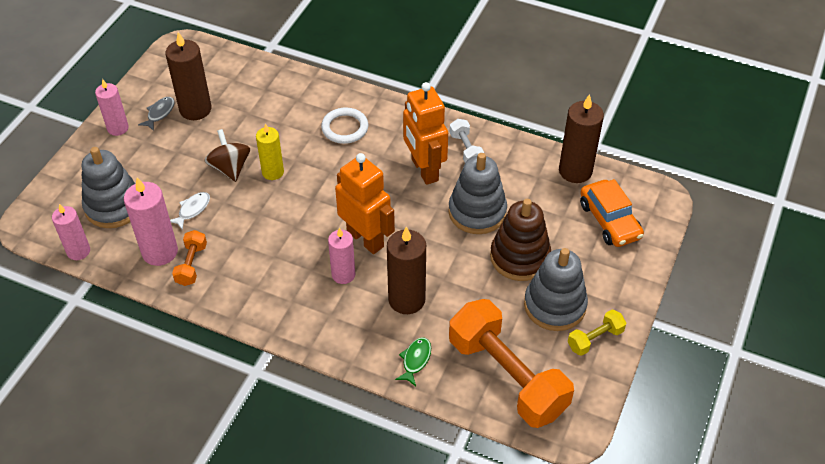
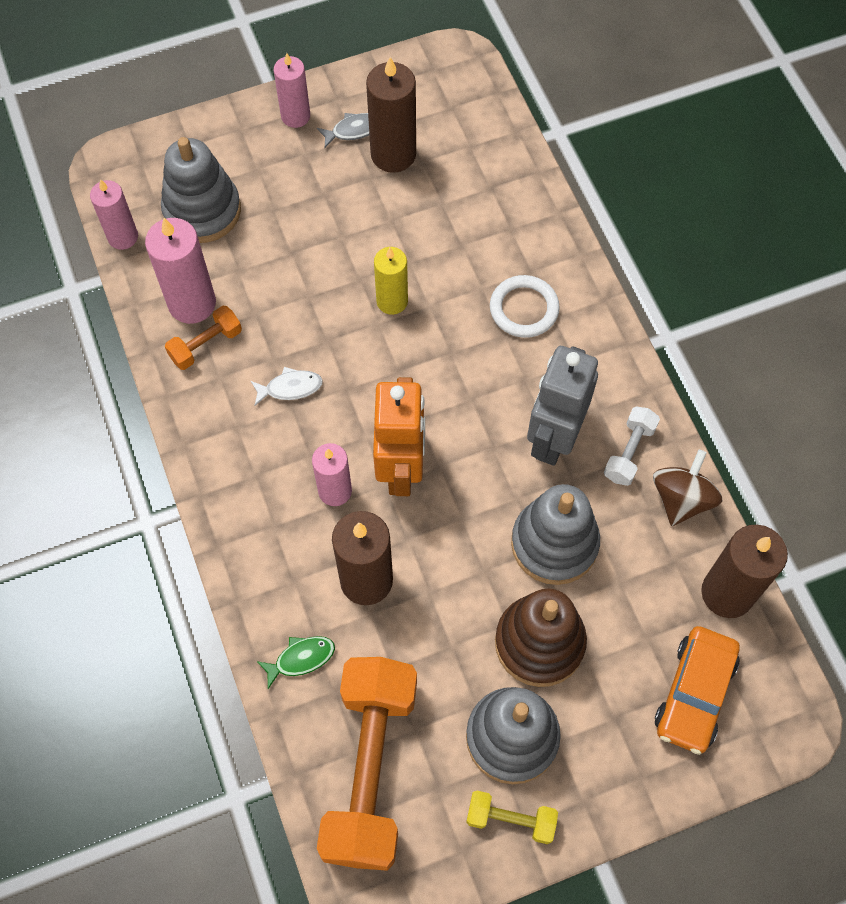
camera: 45 degrees right, 15 degrees up
white fish [170,192,210,230] -> white fish moved to [251,367,323,406]
brown spinning top [205,129,250,182] -> brown spinning top moved to [653,450,722,526]
orange robot [403,82,448,185] -> grey robot [527,346,598,466]

